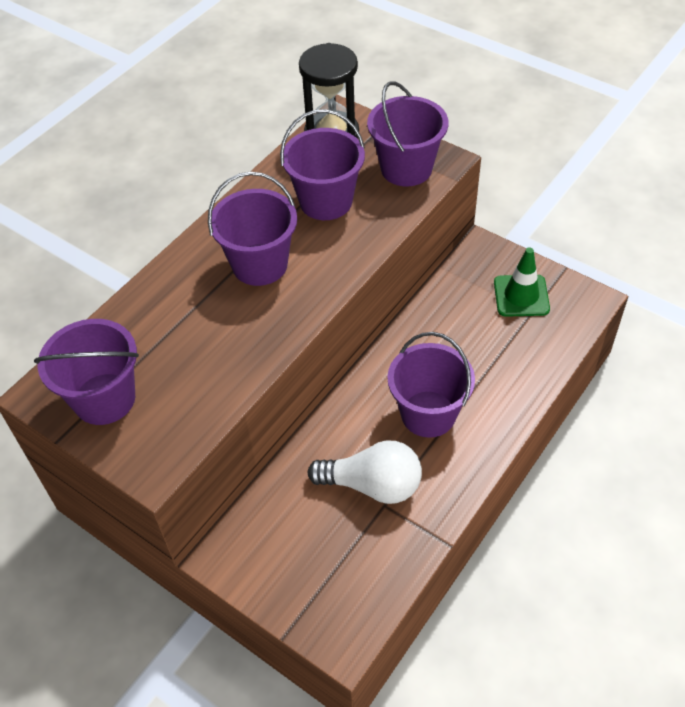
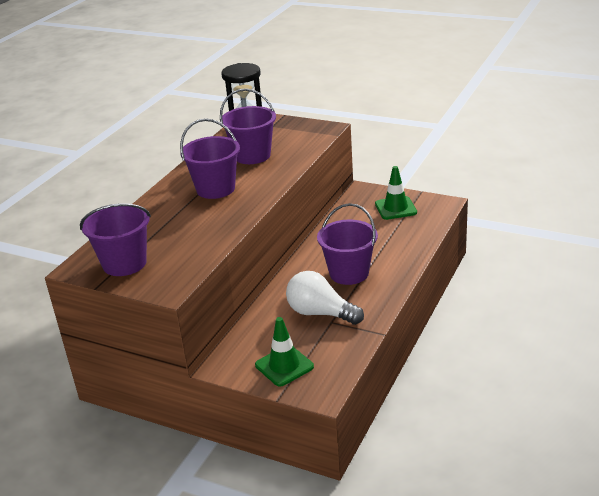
camera: 10 degrees left, 20 degrees down
white light bulb [307,440,422,504] -> white light bulb turned 150 degrees counterclockwise [286,271,364,325]
purple bucket [367,81,448,186] -> none
none -> green traffic cone [255,317,314,387]

